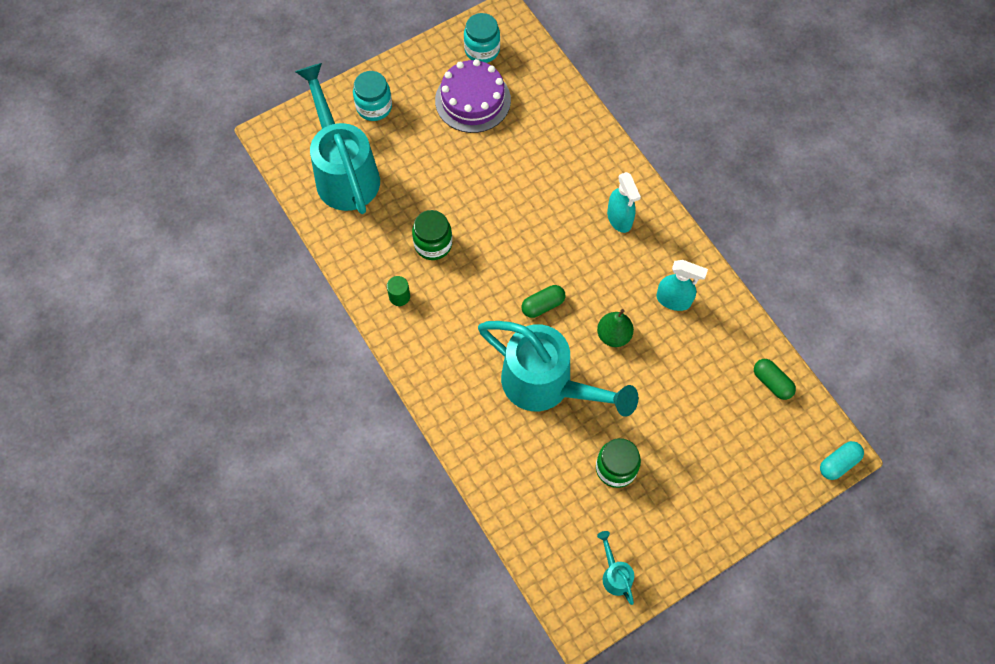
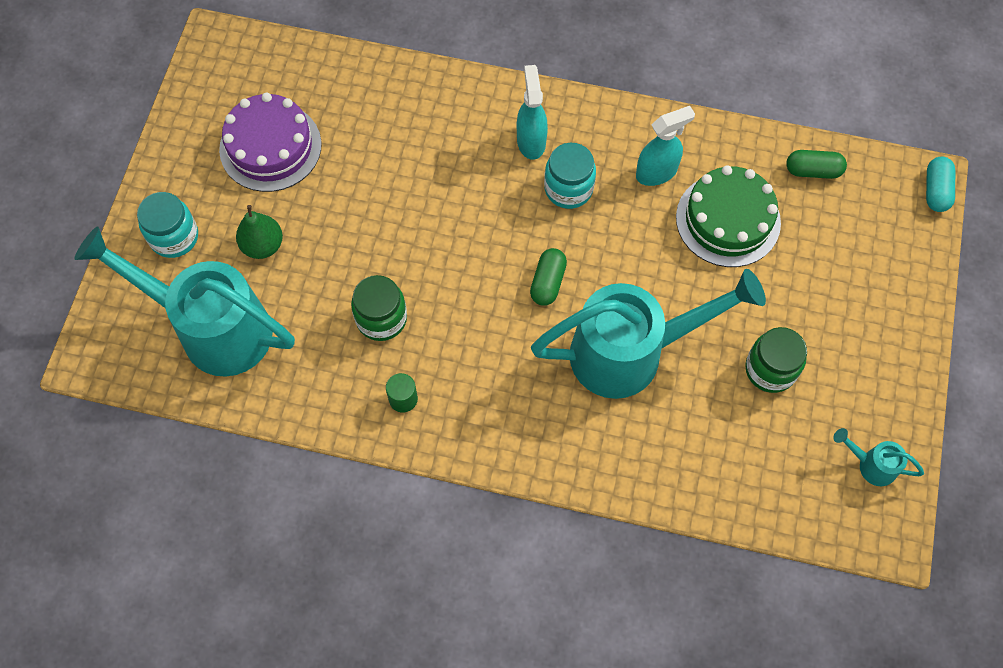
camera: 45 degrees left, 0 degrees up
turquoise jar [464,13,500,63] -> turquoise jar moved to [544,143,596,209]
green pear [597,309,634,347] -> green pear moved to [236,205,283,259]
turquoise spray bottle [607,172,641,233] -> turquoise spray bottle turned 120 degrees counterclockwise [517,65,548,160]
none -> green cake [676,165,781,267]

